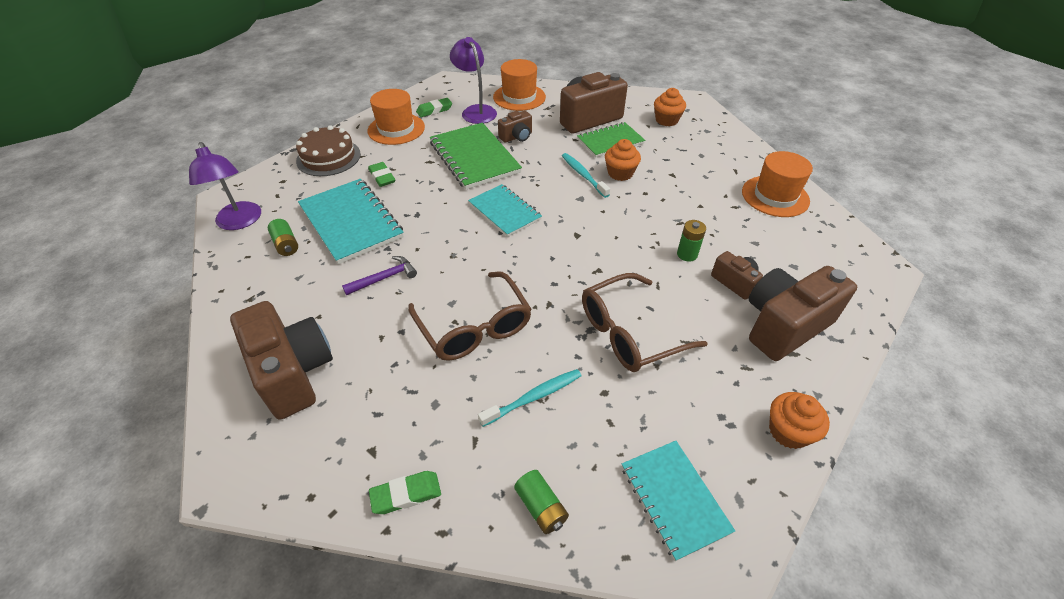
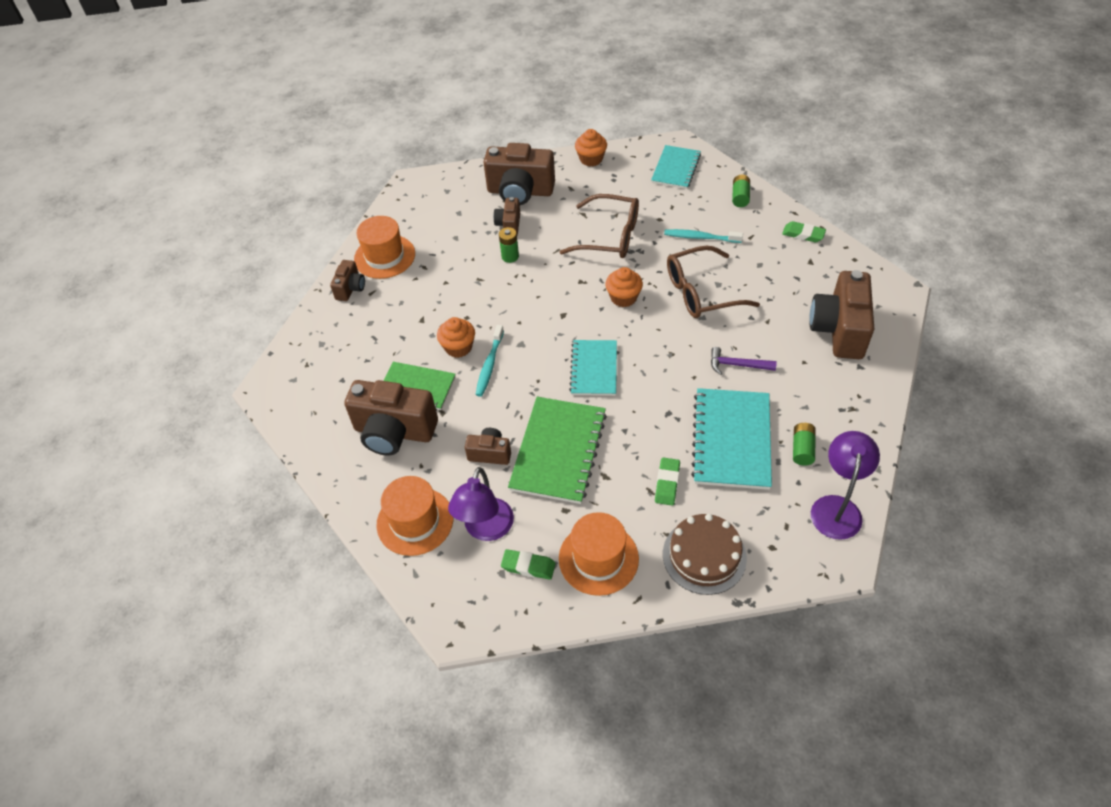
camera: 135 degrees left, 5 degrees up
brown glasses [408,271,532,361] -> brown glasses turned 120 degrees counterclockwise [667,246,760,318]
orange cupcake [654,88,686,126] -> orange cupcake moved to [606,267,643,307]
none -> brown camera [330,260,365,301]

